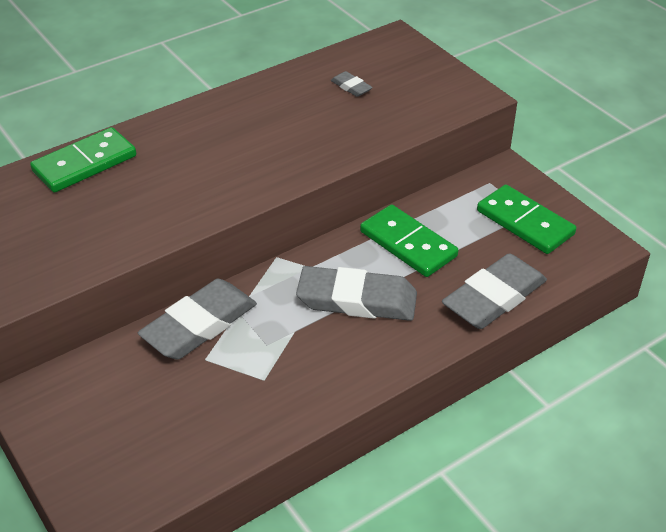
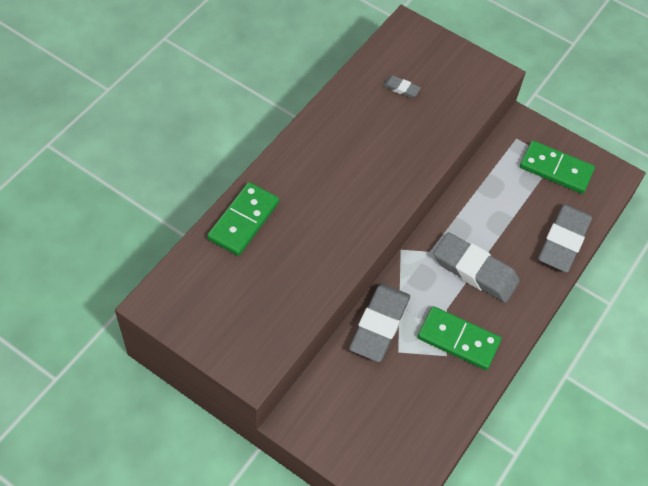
camera: 25 degrees left, 15 degrees up
grey eraser [296,266,417,321] -> grey eraser turned 45 degrees clockwise [434,232,520,303]
green domino [360,205,458,277] -> green domino moved to [417,306,501,370]

